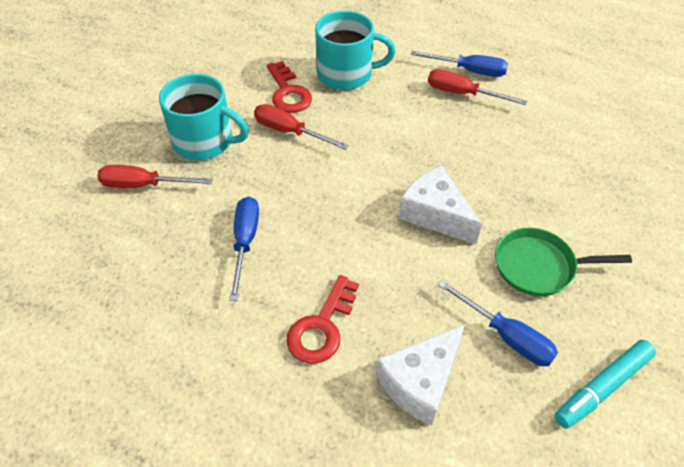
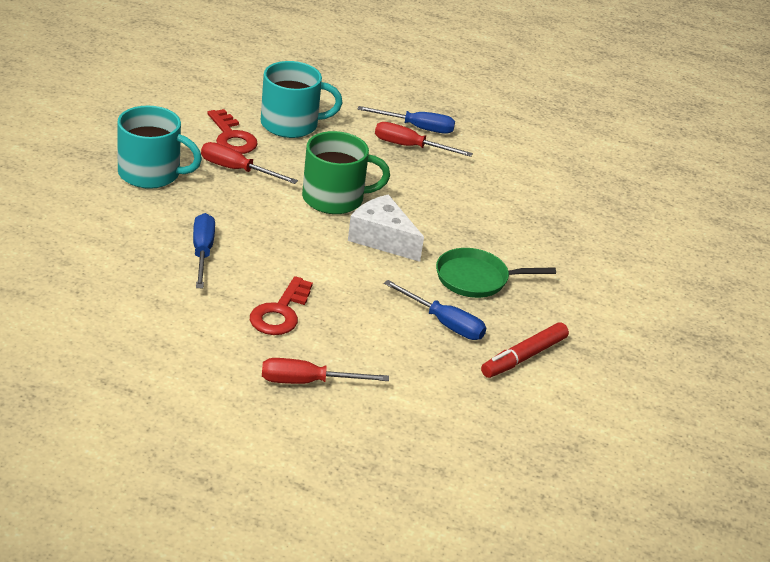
camera: 10 degrees left, 15 degrees down
red screwdriver [98,165,213,188] -> red screwdriver moved to [262,358,389,384]
white cheese [376,324,465,426] -> none
turquoise marker [554,340,656,429] -> red marker [481,322,569,378]
none -> green mug [302,131,390,214]

